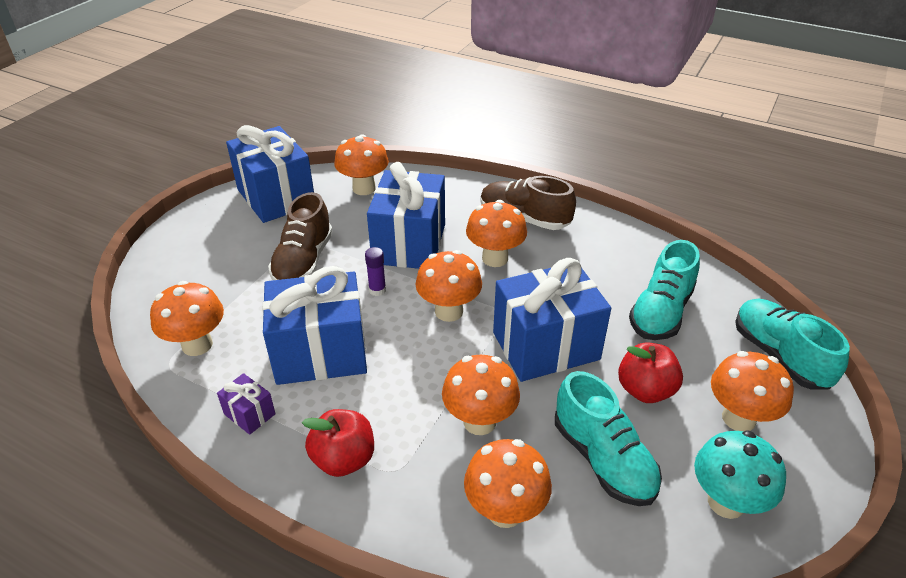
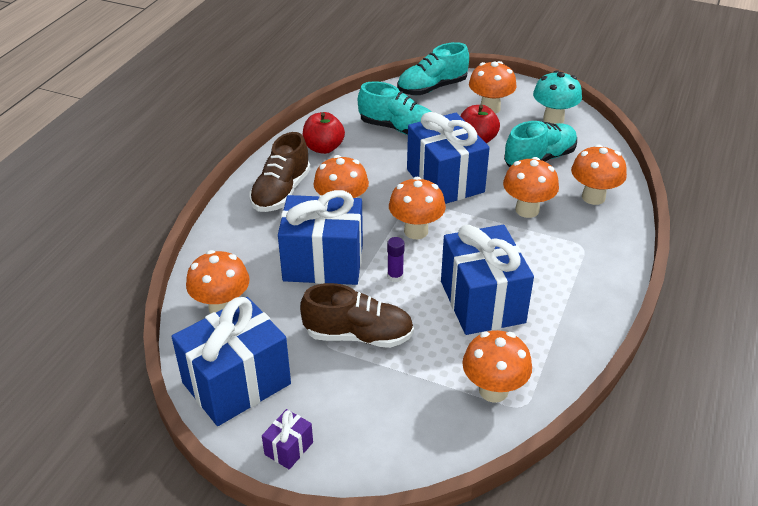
camera: 95 degrees left, 0 degrees up
purple gift [217,373,276,435] -> purple gift moved to [262,409,313,470]
red apple [302,409,374,477] -> red apple moved to [303,112,345,154]

